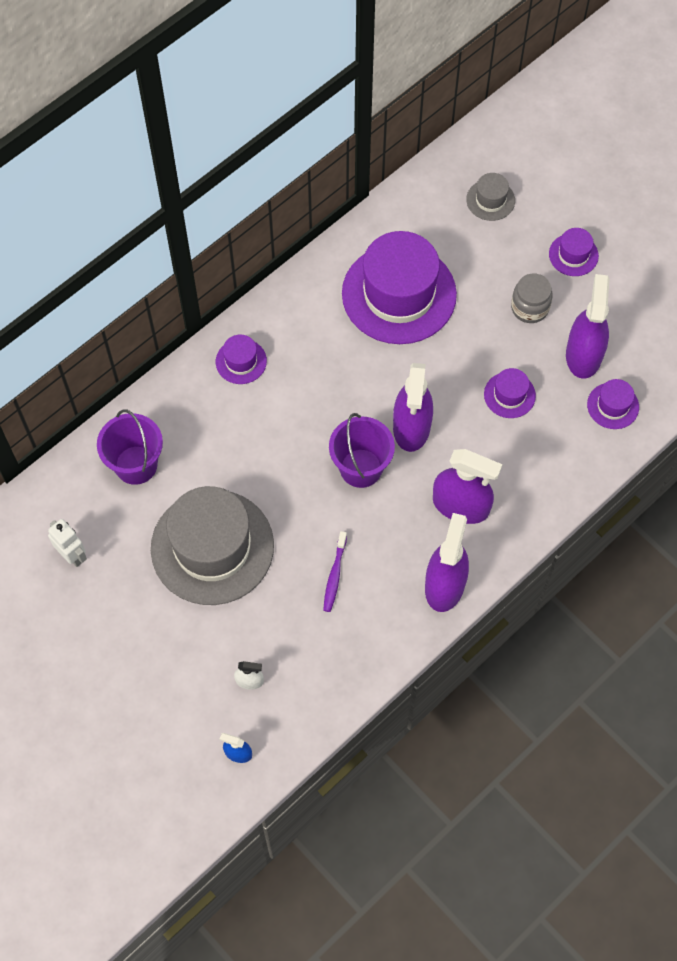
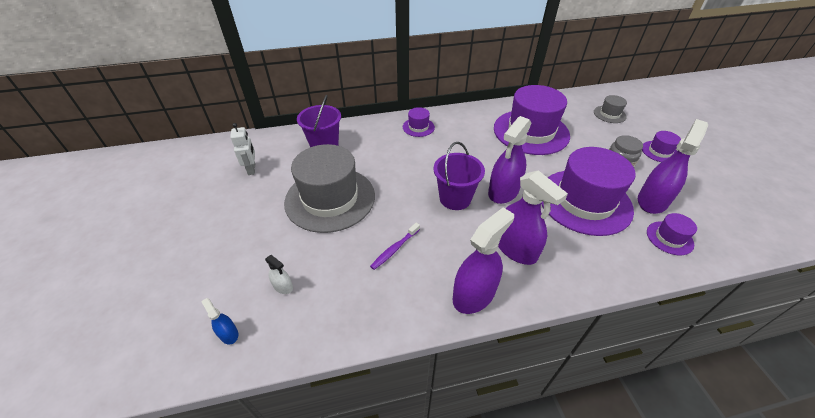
camera: 30 degrees right, 20 degrees down
purple hat [484,368,536,418] -> purple hat [541,147,636,236], size x2.28

